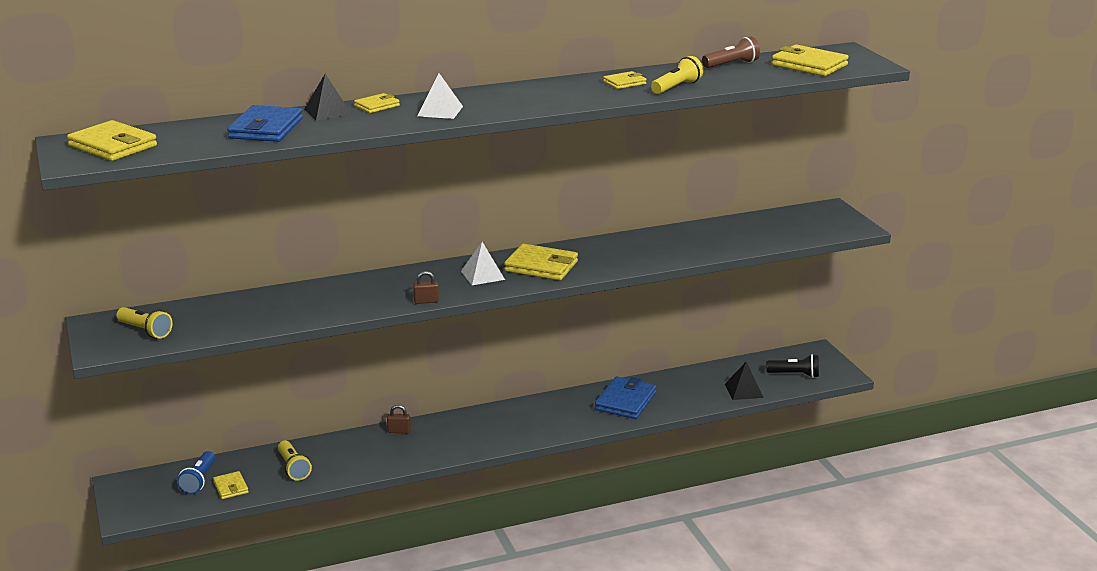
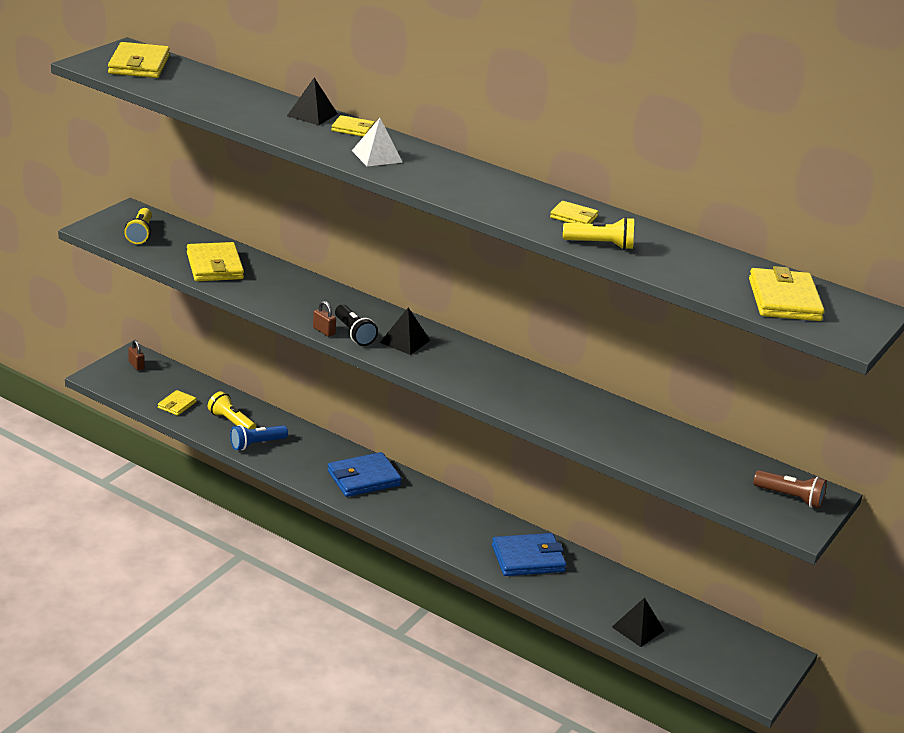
camera: 50 degrees right, 5 degrees up
blue flashlight [177,451,215,494] -> blue flashlight moved to [230,425,288,450]
blue wallet [227,105,303,142] -> blue wallet moved to [328,452,402,497]
yellow flashlight [278,440,312,481] -> yellow flashlight turned 105 degrees clockwise [208,391,256,430]
brown padlock [387,405,411,433] -> brown padlock moved to [128,340,145,371]
white pyramid [461,242,505,285] -> black pyramid [380,308,430,355]
yellow wallet [504,244,578,280] -> yellow wallet moved to [187,242,244,281]
brown flashlight [702,36,760,68] -> brown flashlight moved to [753,470,827,508]
black flashlight [766,354,819,378] -> black flashlight moved to [335,305,378,346]

